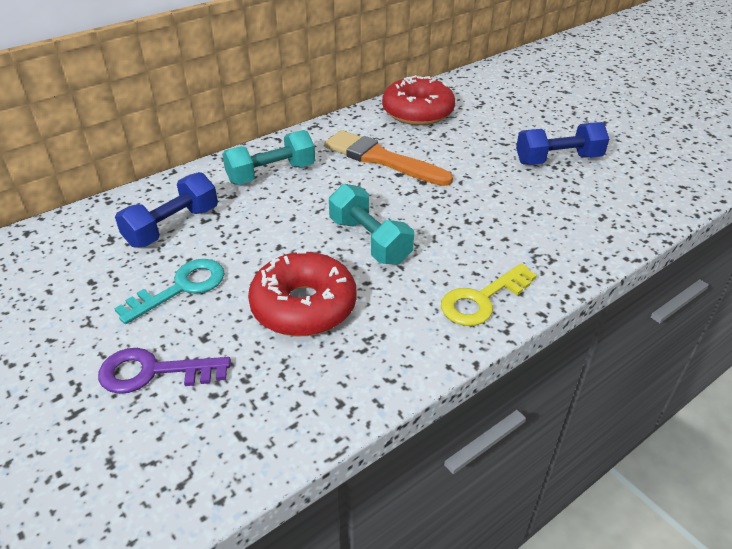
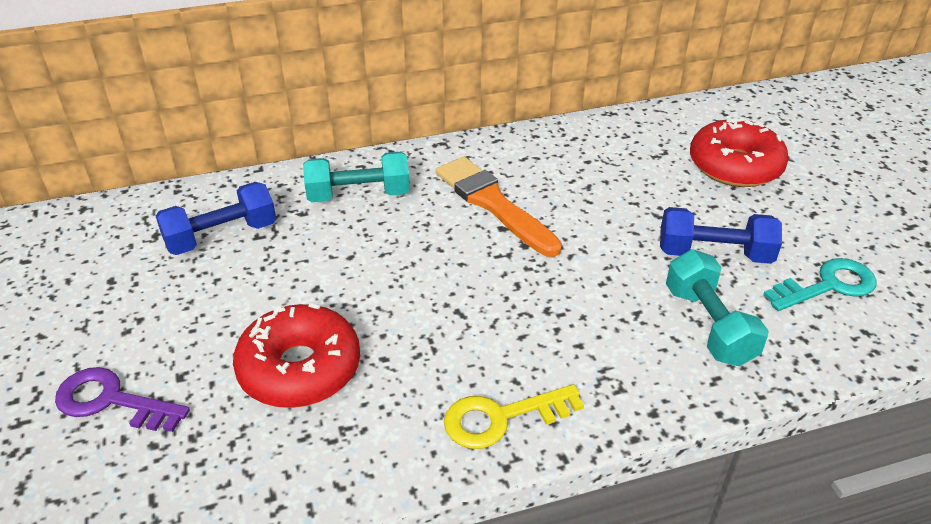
camera: 20 degrees right, 0 degrees up
turquoise key [114,259,225,324] -> turquoise key moved to [763,258,877,311]
turquoise dumbbell [329,184,414,265] -> turquoise dumbbell moved to [666,249,769,367]
red donut [382,75,455,125] -> red donut moved to [690,118,789,187]

